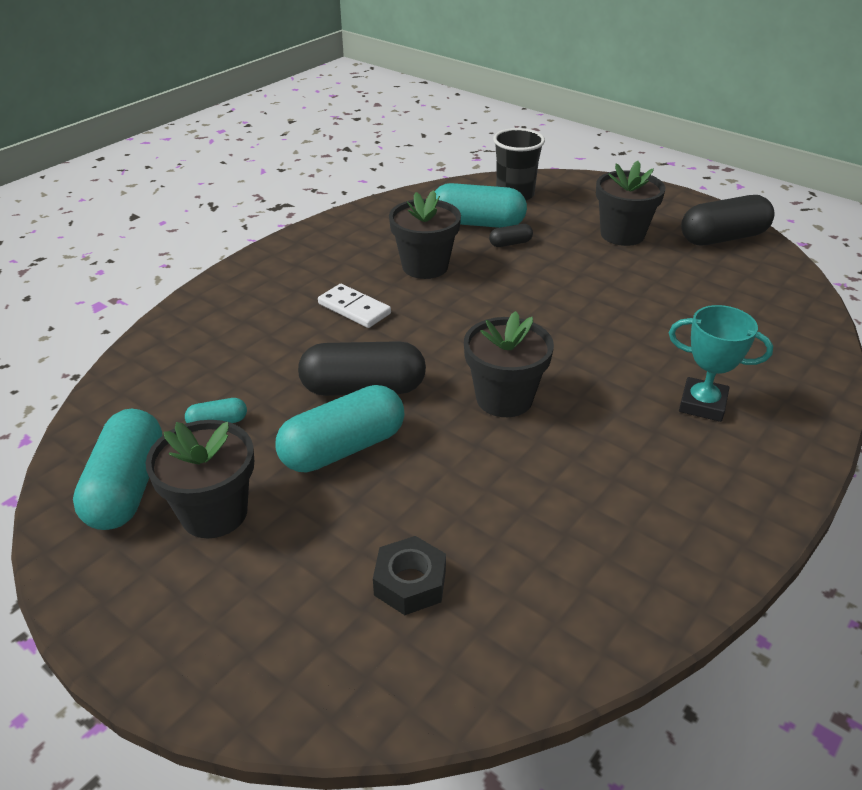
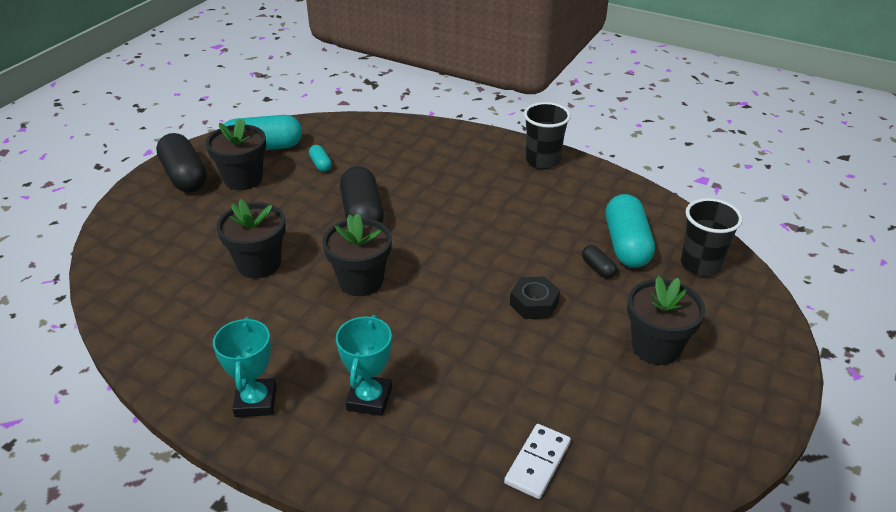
camera: 80 degrees right, 0 degrees up
turquoise capsule [276,385,405,472] -> none
white domino [318,284,391,328] -> white domino moved to [504,424,571,499]
black nut [373,536,446,615] -> black nut moved to [510,277,560,319]
black flower pot [389,190,461,279] -> black flower pot moved to [216,199,286,278]
black capsule [681,195,775,245] -> black capsule moved to [156,133,207,193]
none -> turquoise trophy [213,317,276,417]
none -> black cup [524,102,571,169]

